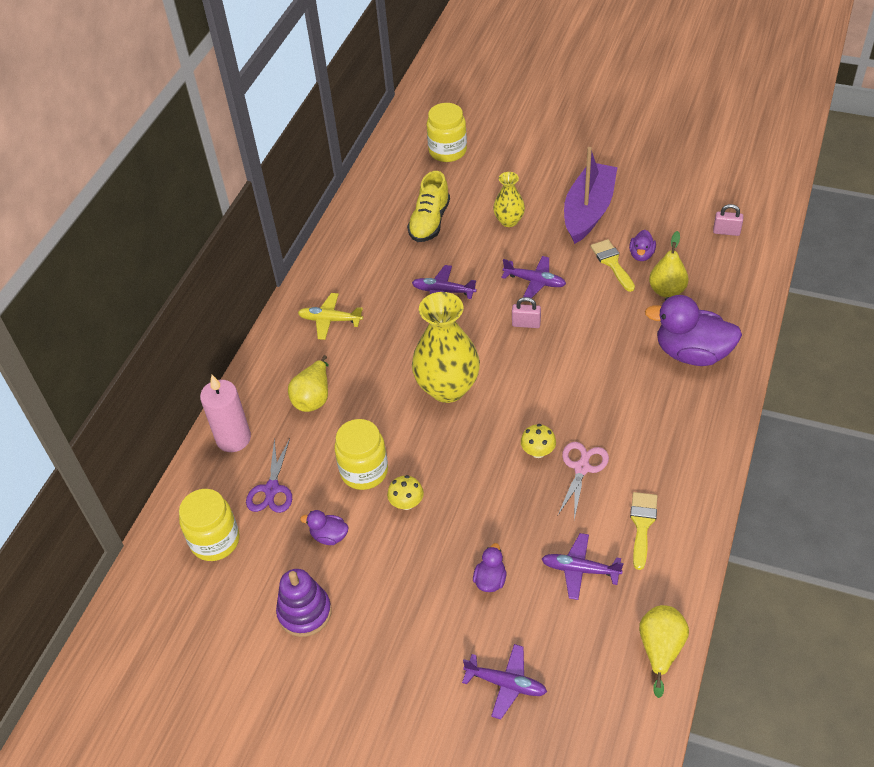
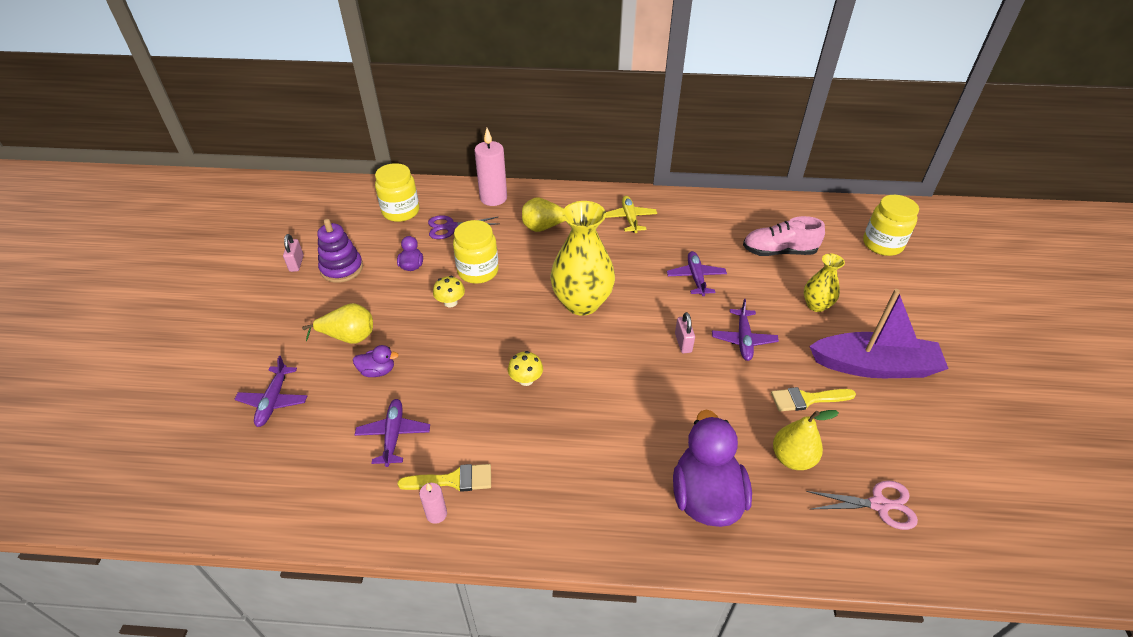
camera: 70 degrees right, 5 degrees down
yellow shoe [407,171,450,242] -> pink shoe [743,216,825,256]
pink scissors [558,442,609,520] -> pink scissors moved to [806,481,918,530]
yellow brush [590,239,635,292] -> yellow brush turned 150 degrees counterclockwise [771,387,856,411]
purple duck [629,230,656,261] -> none
yellow pear [639,605,689,698] -> yellow pear moved to [302,303,373,344]
pink padlock [713,204,744,236] -> pink padlock moved to [283,234,304,272]
none -> pink candle [419,483,447,524]

